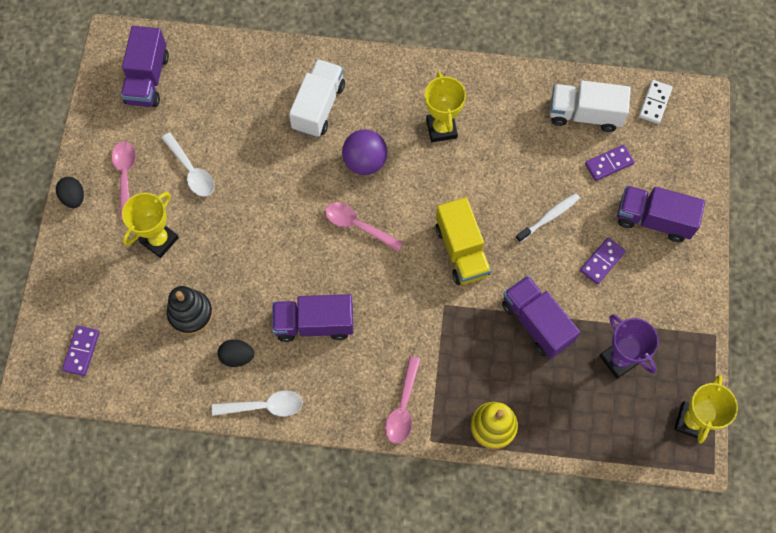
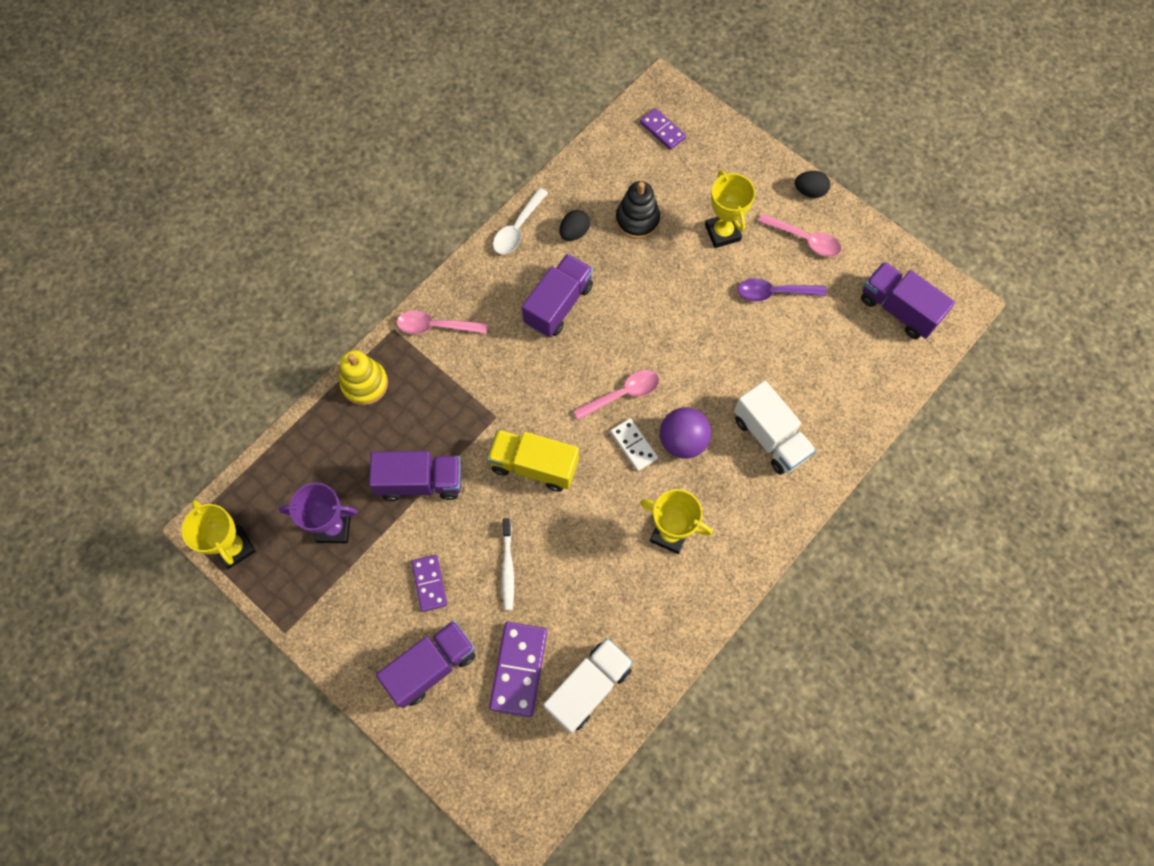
camera: 125 degrees right, 0 degrees up
white spoon [162,132,214,196] -> purple spoon [738,278,827,301]
pink spoon [385,356,421,444] -> pink spoon turned 45 degrees counterclockwise [397,311,488,334]
purple domino [585,145,635,181] -> purple domino [489,622,547,717], size x1.61
white domino [639,80,672,124] -> white domino moved to [610,418,658,471]

